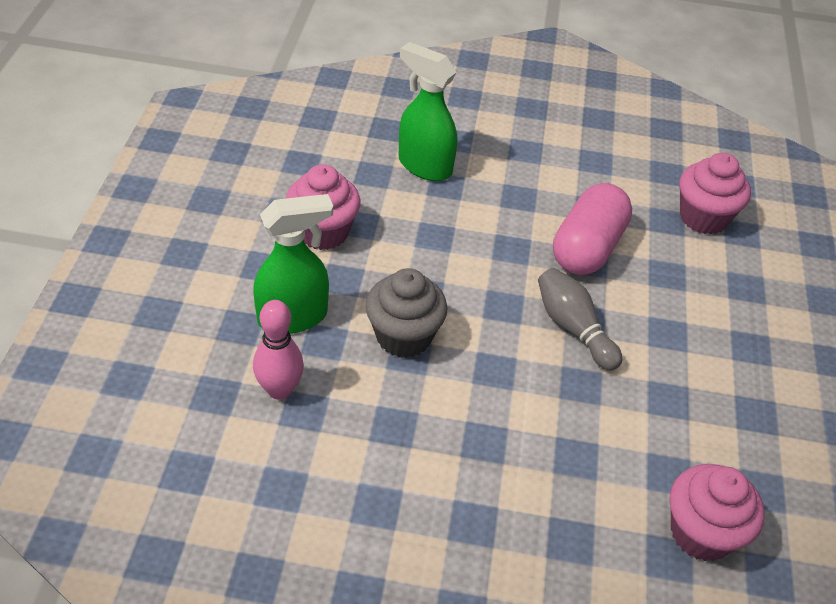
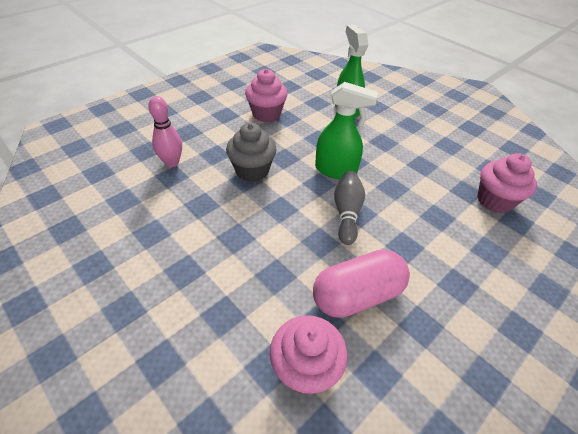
camera: 40 degrees right, 0 degrees up
green spray bottle [253,194,333,334] -> green spray bottle moved to [315,82,379,179]
pink capsule [553,183,632,275] -> pink capsule moved to [313,249,410,318]

